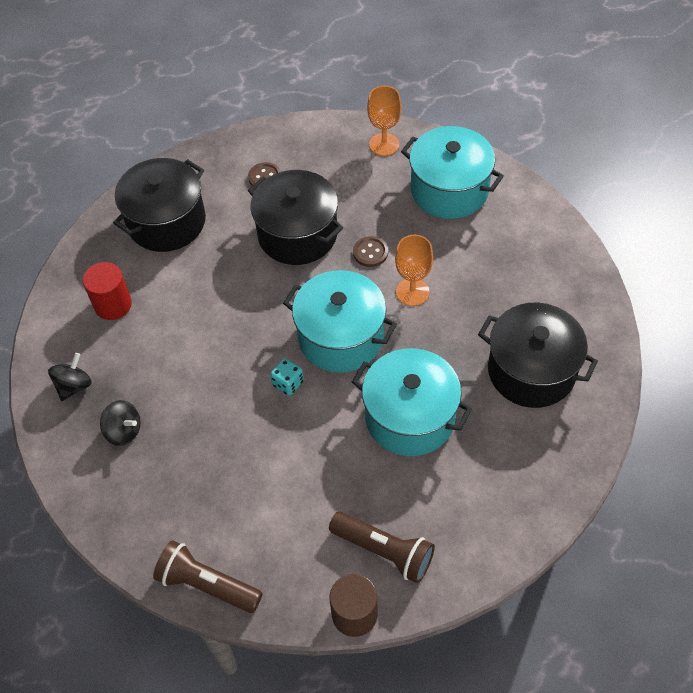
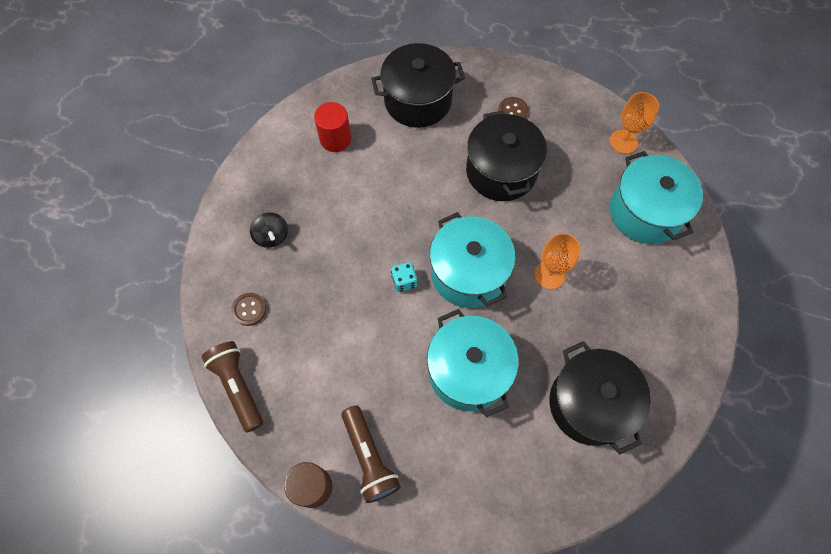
camera: 35 degrees right, 10 degrees up
black spinning top [48,353,92,401] -> none
brown button [353,236,388,267] -> brown button moved to [232,293,266,326]

